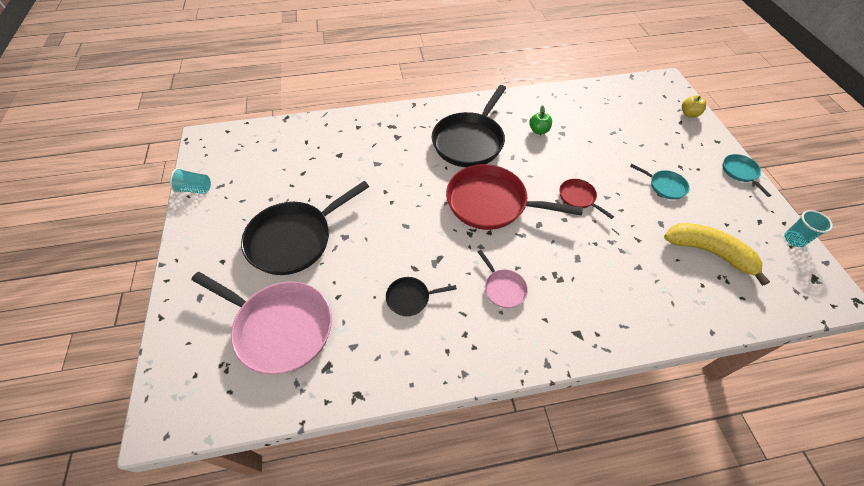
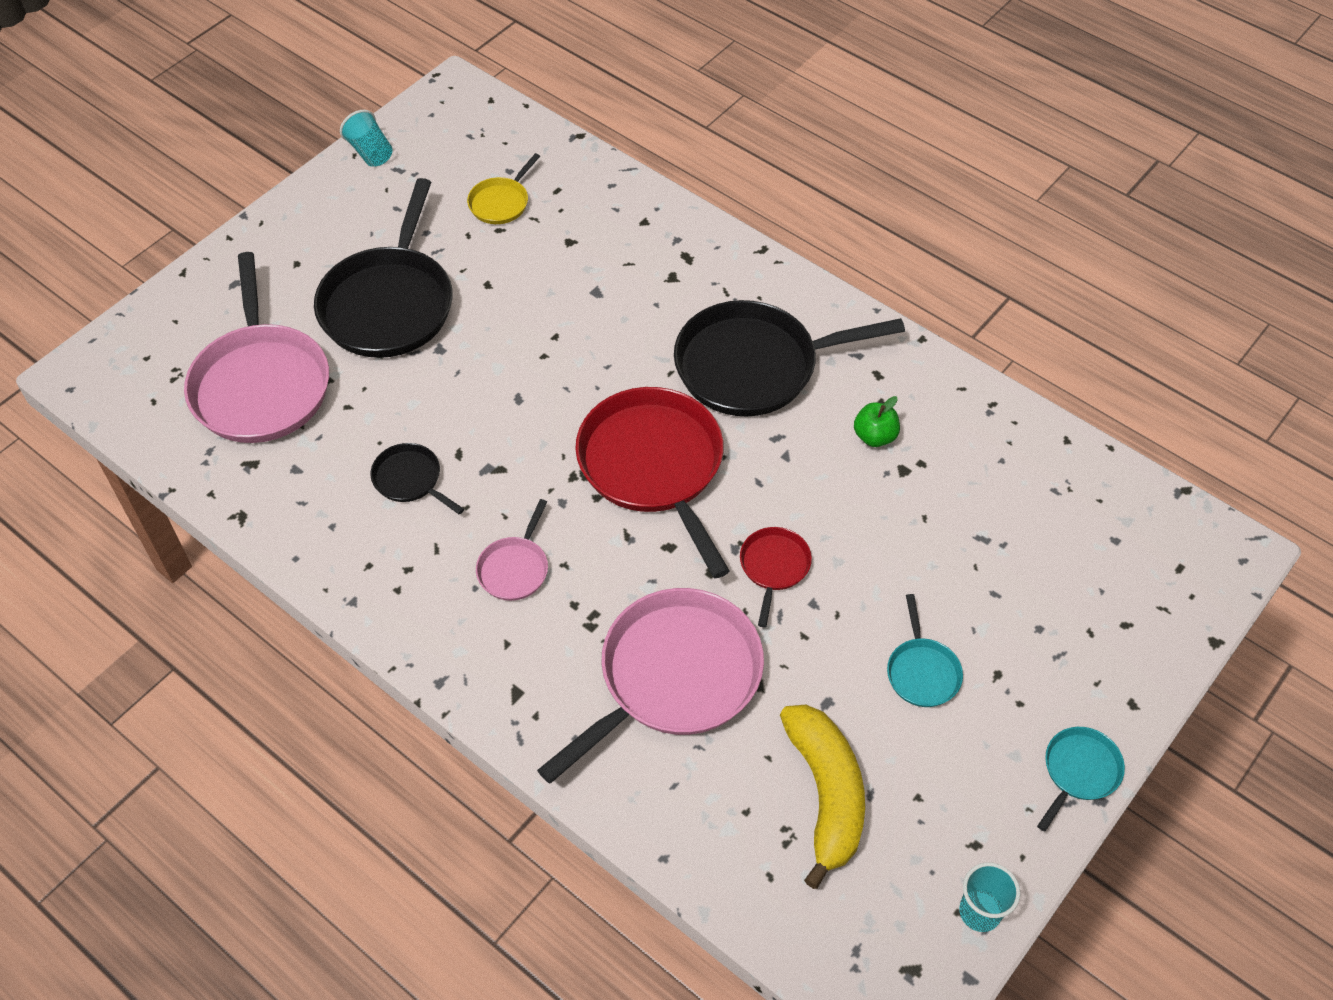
camera: 50 degrees right, 0 degrees up
black pan [241,181,369,275] -> black pan turned 90 degrees counterclockwise [314,178,453,358]
yellow apple [682,95,706,118] -> none
none -> yellow pan [467,153,540,224]
none -> pink pan [537,588,764,784]

